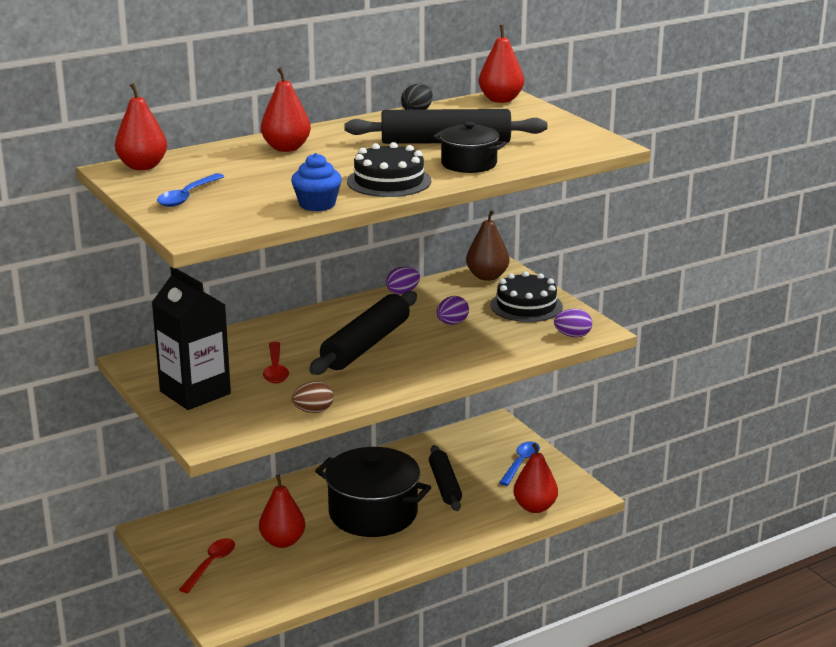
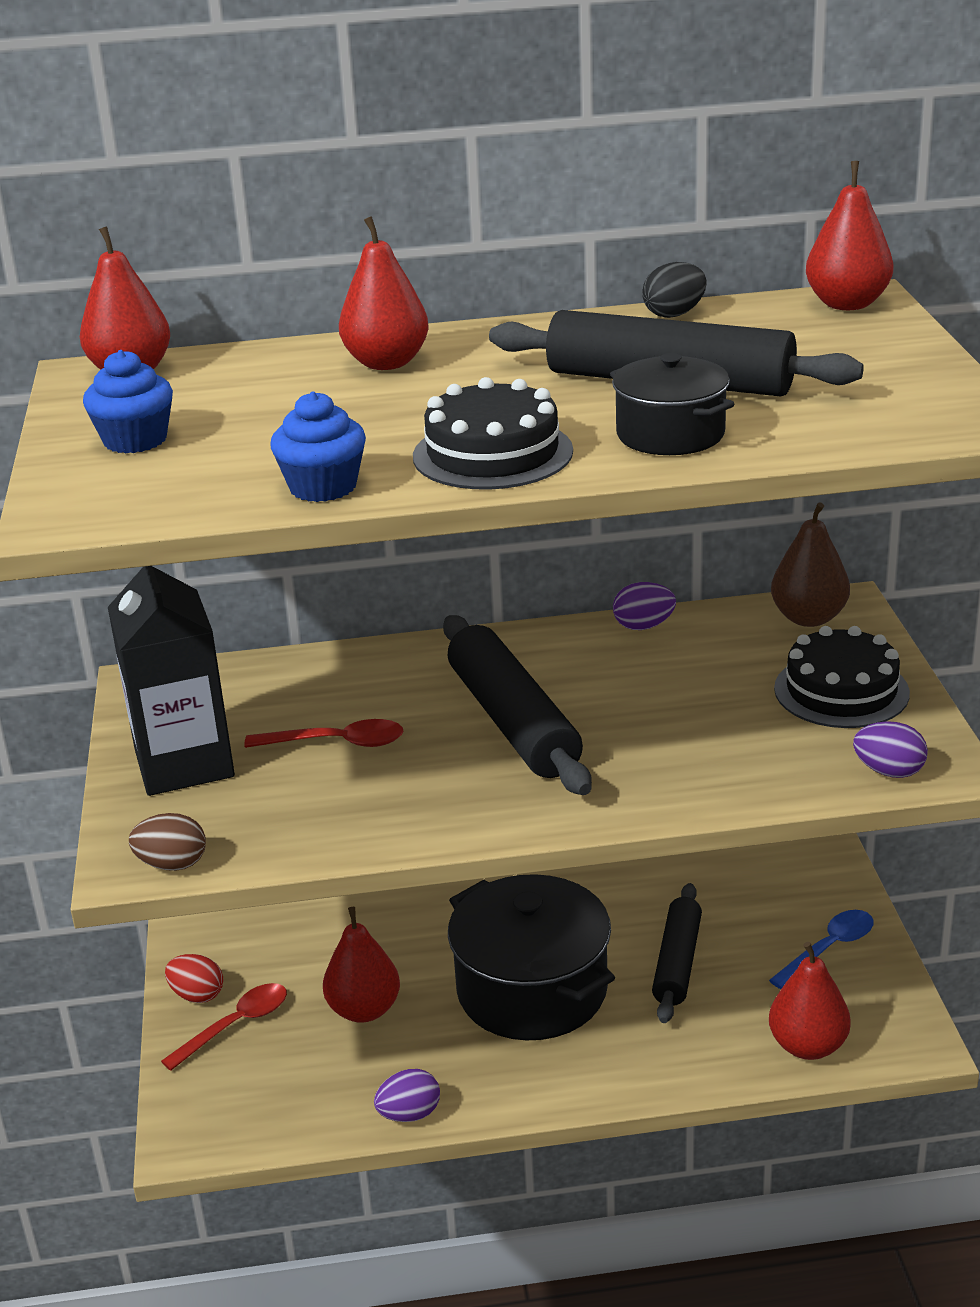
camera: 25 degrees right, 5 degrees up
blue spoon [157,173,225,207] -> blue cupcake [83,350,173,453]
red spoon [263,342,289,383] -> red spoon turned 105 degrees counterclockwise [244,719,403,748]
brown egg [292,381,334,413] -> brown egg moved to [129,813,206,871]
black rolling pin [309,291,417,375] -> black rolling pin turned 75 degrees counterclockwise [443,615,592,795]
purple egg [436,296,469,325] -> purple egg moved to [374,1069,440,1122]
none -> red egg [165,954,223,1003]

